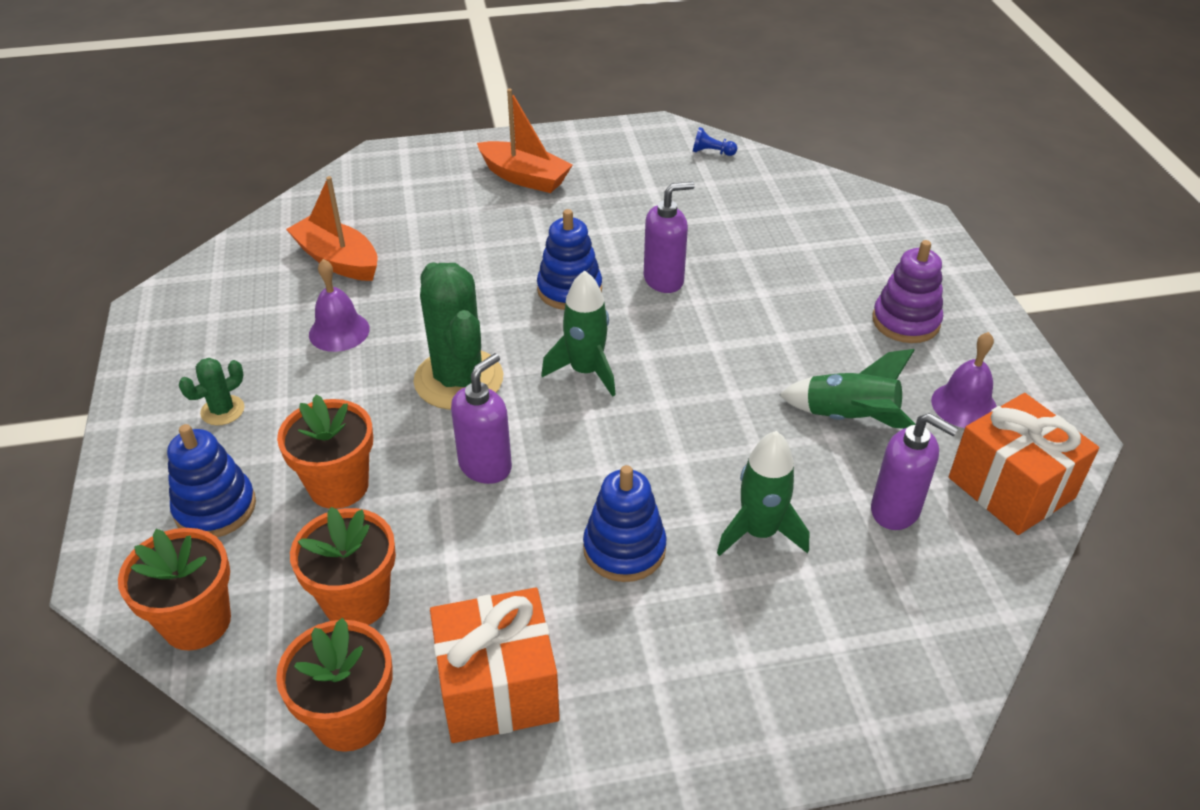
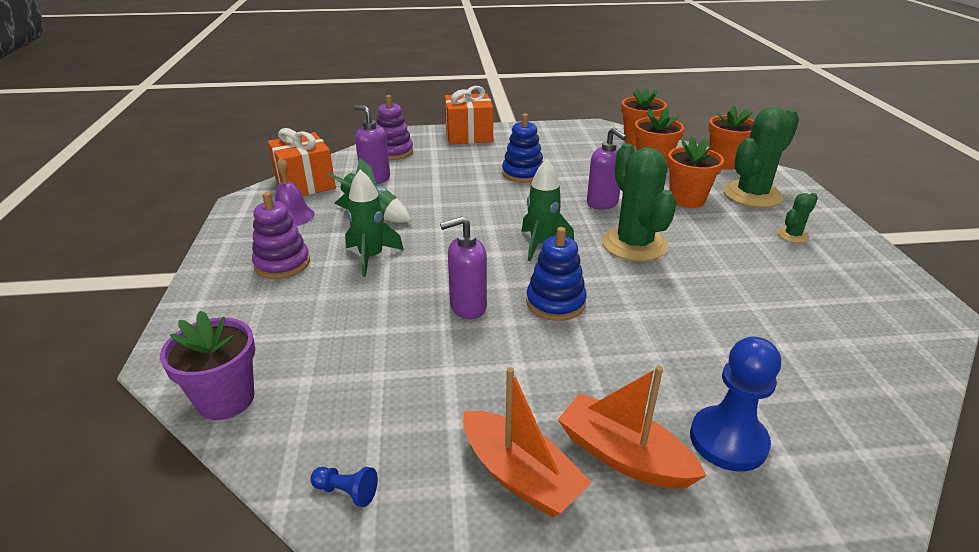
camera: 175 degrees left, 10 degrees down
blue stacking toy [167,424,256,537] -> green cactus [723,107,799,208]
orange boat [286,176,378,281] -> orange boat moved to [463,367,592,518]
purple bell [309,259,370,352] -> none
orange gift [430,588,560,743] -> orange gift moved to [445,86,493,144]
purple soap dispenser [451,353,512,484] -> purple soap dispenser turned 75 degrees counterclockwise [587,127,627,210]
green rocket [717,431,809,556] -> green rocket moved to [345,170,404,277]
none -> purple flower pot [160,310,255,420]
none -> purple stacking toy [376,95,413,160]
none -> blue pawn [690,337,781,472]

